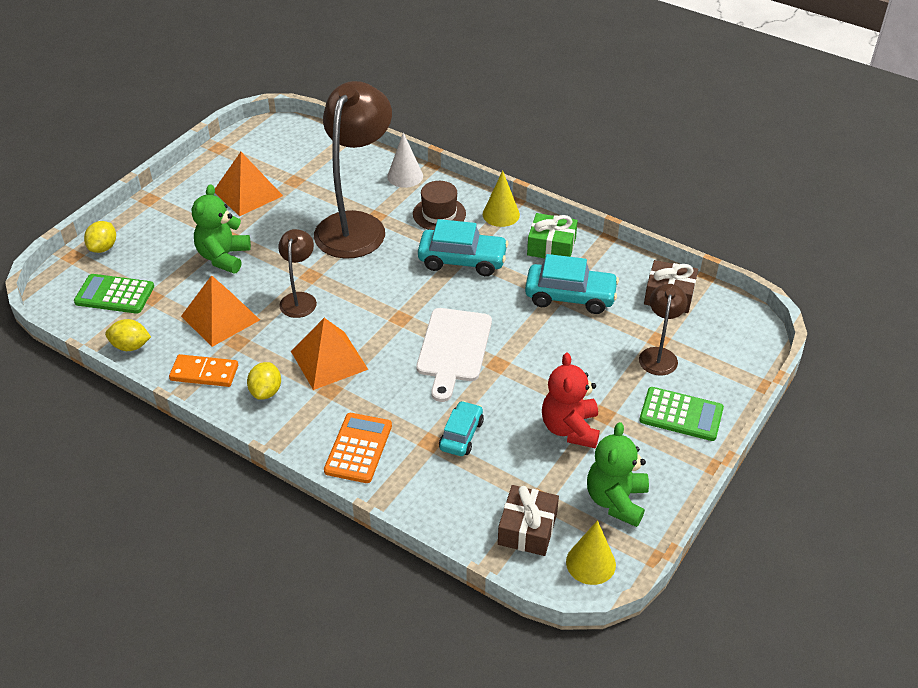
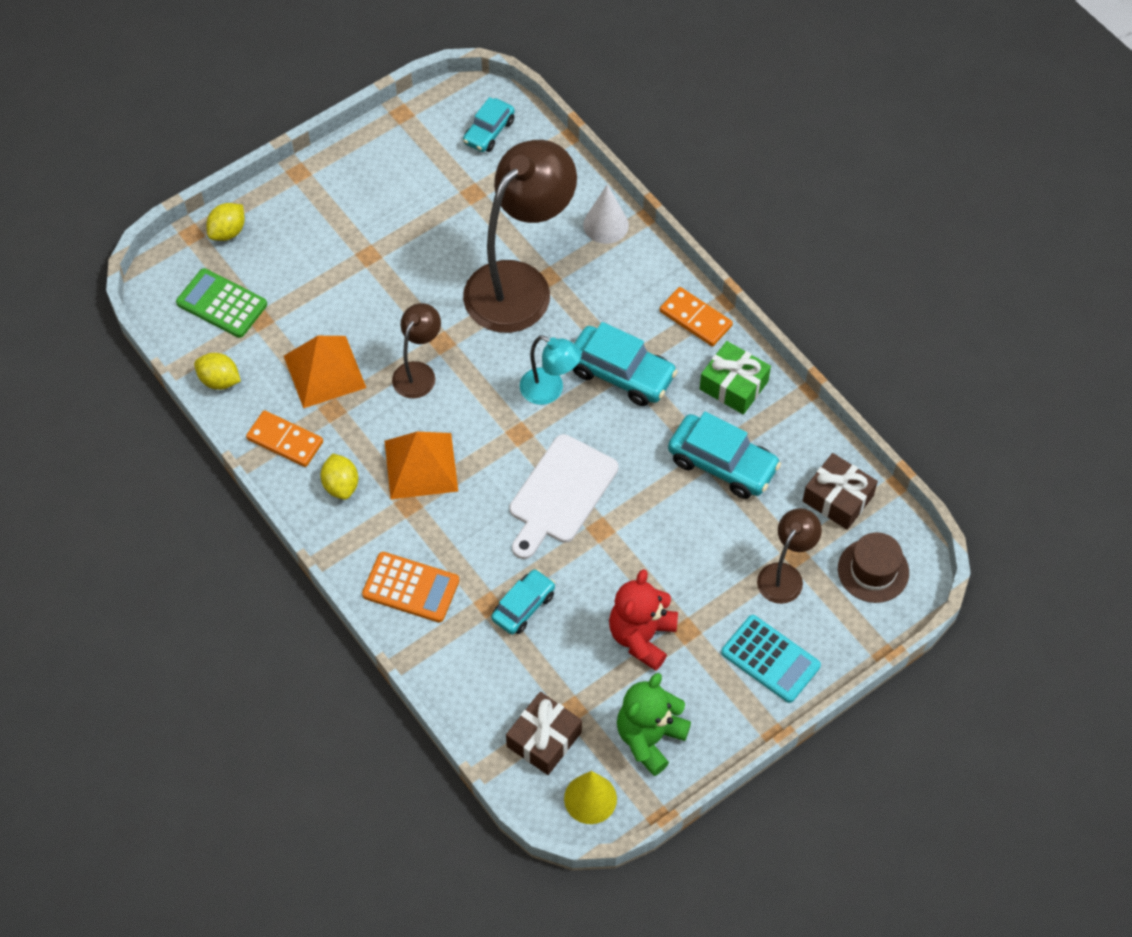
camera: 20 degrees right, 15 degrees up
green teddy bear [192,184,251,274] -> none
orange pyramid [215,152,283,216] -> none
yellow lemon [247,362,281,400] -> yellow lemon turned 45 degrees counterclockwise [321,453,358,500]
orange calculator [324,413,392,483] -> orange calculator turned 75 degrees clockwise [362,552,459,623]
brown hat [413,181,466,230] -> brown hat moved to [838,532,909,603]
yellow cone [483,170,520,227] -> orange domino [660,287,733,346]
green calculator [639,387,724,441] -> turquoise calculator [721,615,821,703]
none -> turquoise car [463,97,515,152]
none -> turquoise lamp [520,336,582,405]

